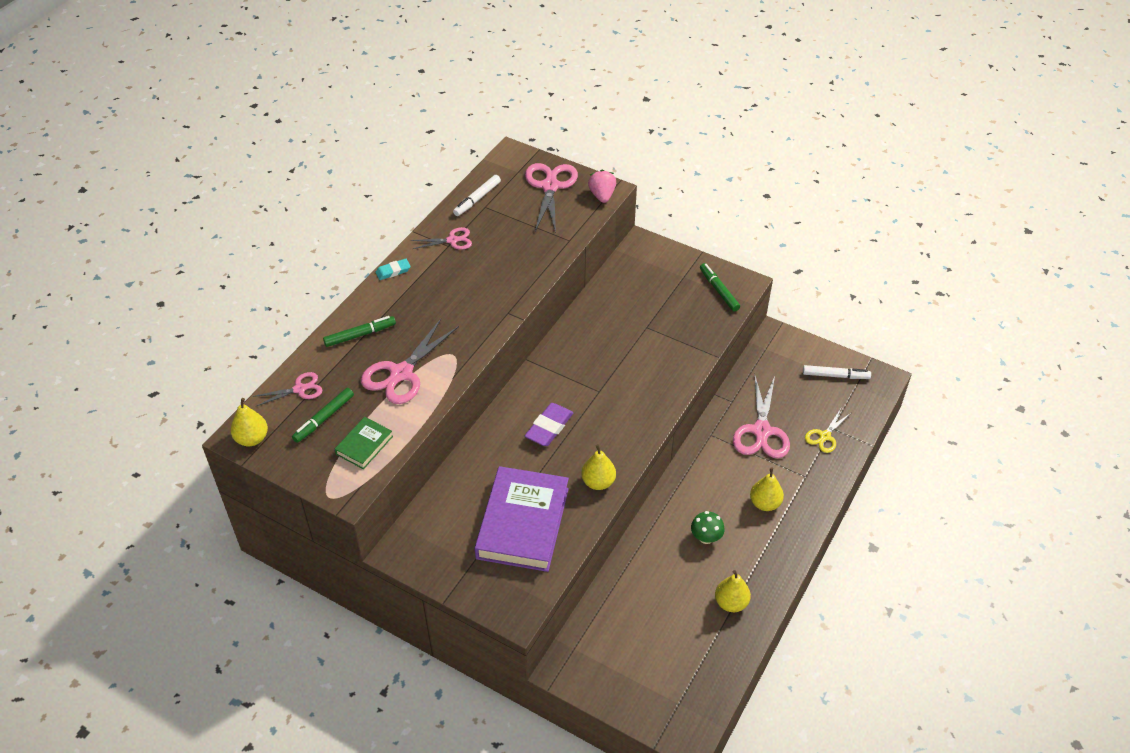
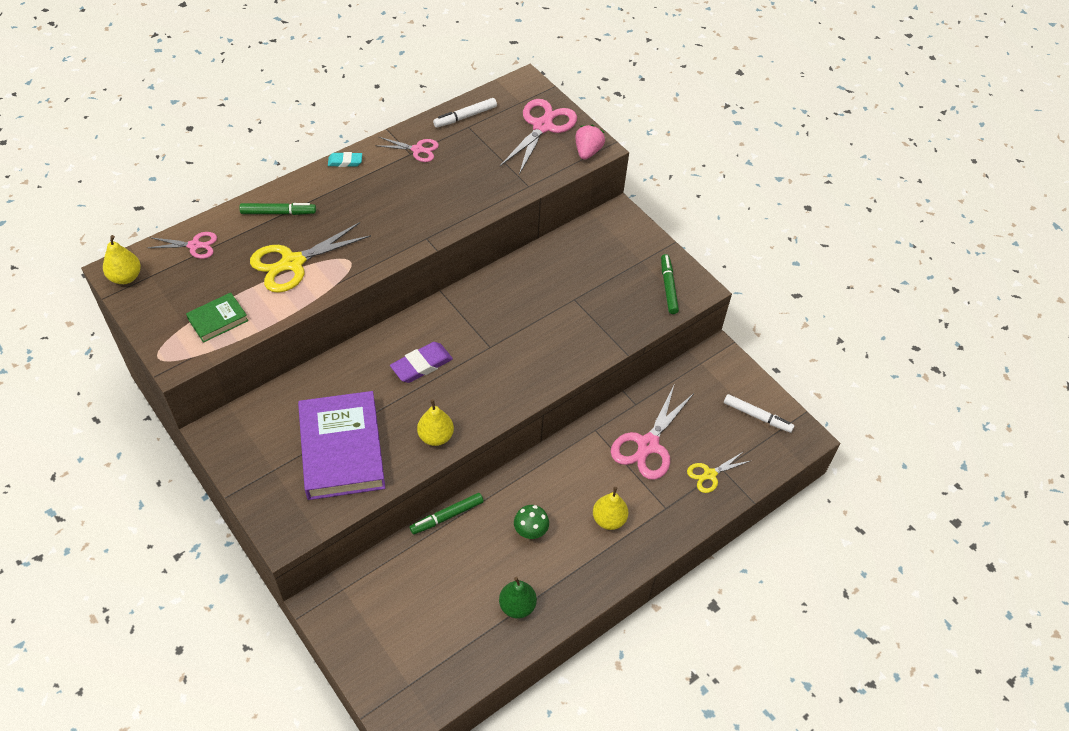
camera: 20 degrees right, 5 degrees up
green marker [292,388,354,443] -> green marker moved to [410,493,484,534]
pink scissors [361,319,459,404] -> yellow scissors [250,222,371,293]
purple book [475,466,569,572] -> purple book turned 45 degrees counterclockwise [298,391,385,500]
yellow pear [715,570,751,612] -> green pear [499,577,537,619]

